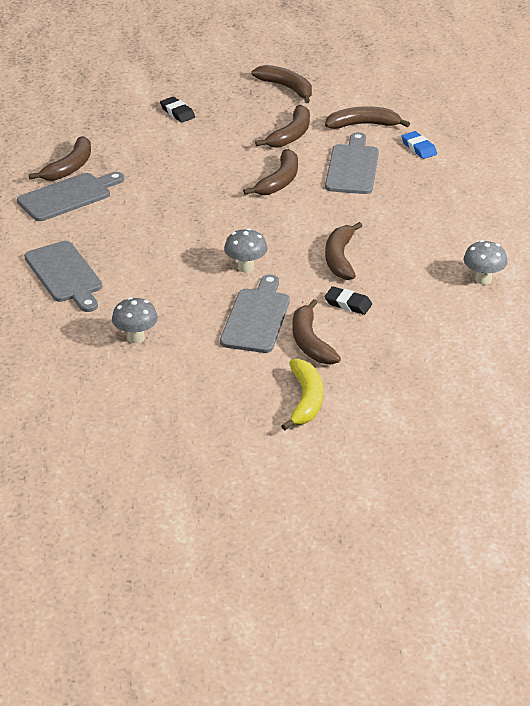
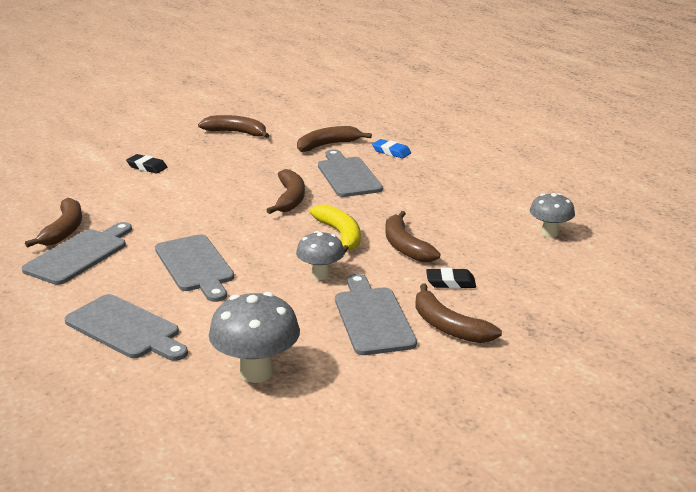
camera: 25 degrees left, 10 degrees down
grey mushroom [112,297,158,343] -> grey mushroom [209,292,300,383], size x1.57
brown banana [255,105,310,147] -> none
yellow banana [281,359,323,430] -> yellow banana moved to [310,204,361,254]
none -> grey cutting board [155,234,234,302]

